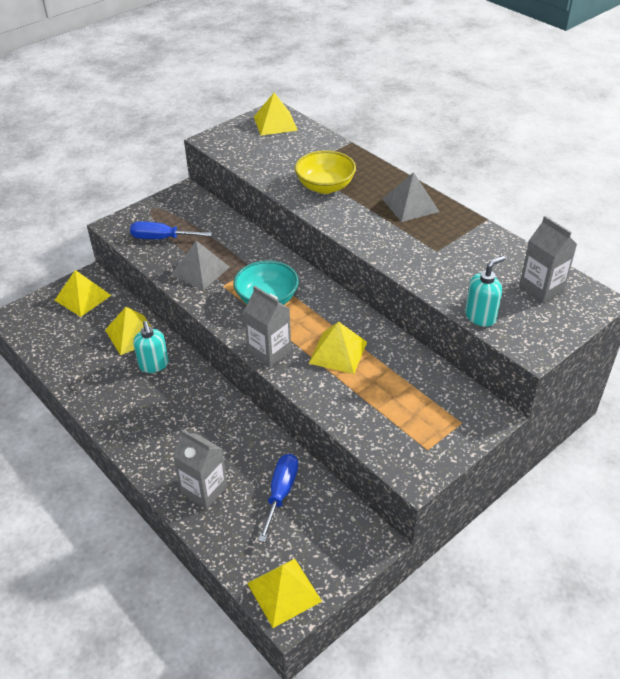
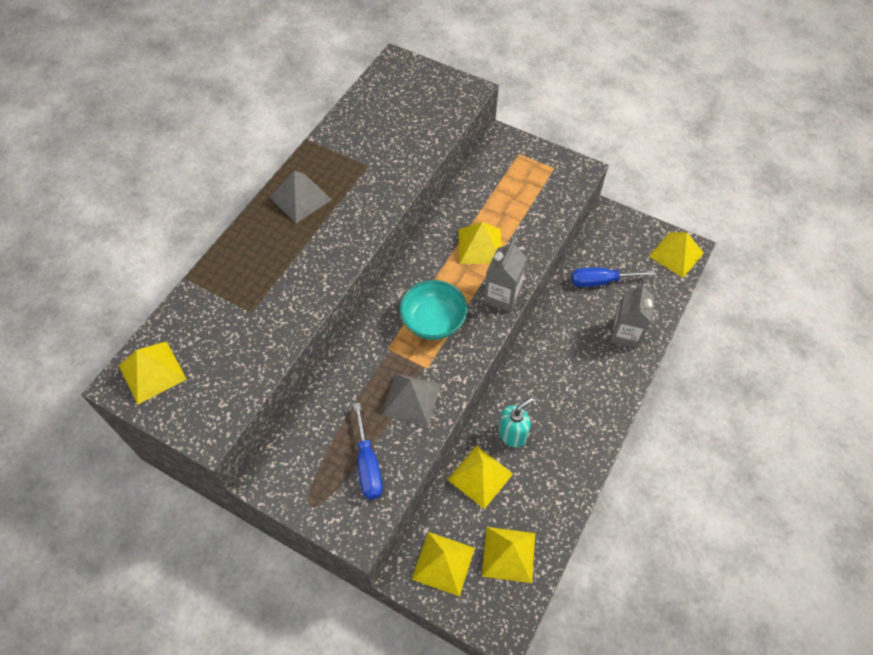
camera: 110 degrees left, 15 degrees up
yellow bowl [295,150,356,194] -> none
turquoise soap dispenser [465,256,506,327] -> none
grey carton [519,216,577,304] -> none
none -> yellow pyramid [482,527,535,583]

